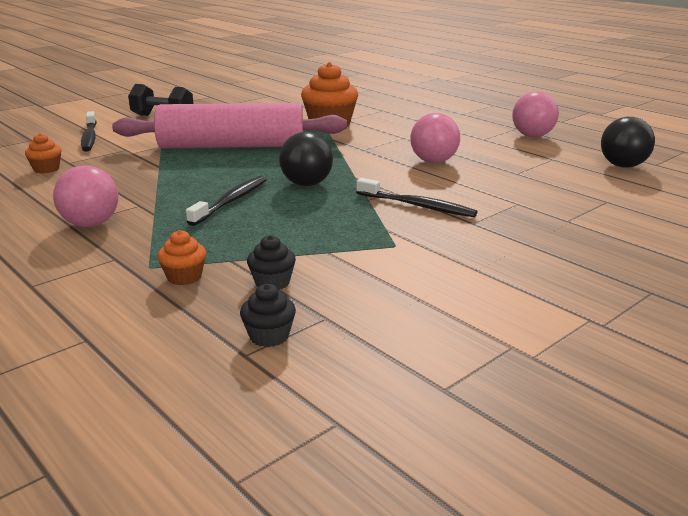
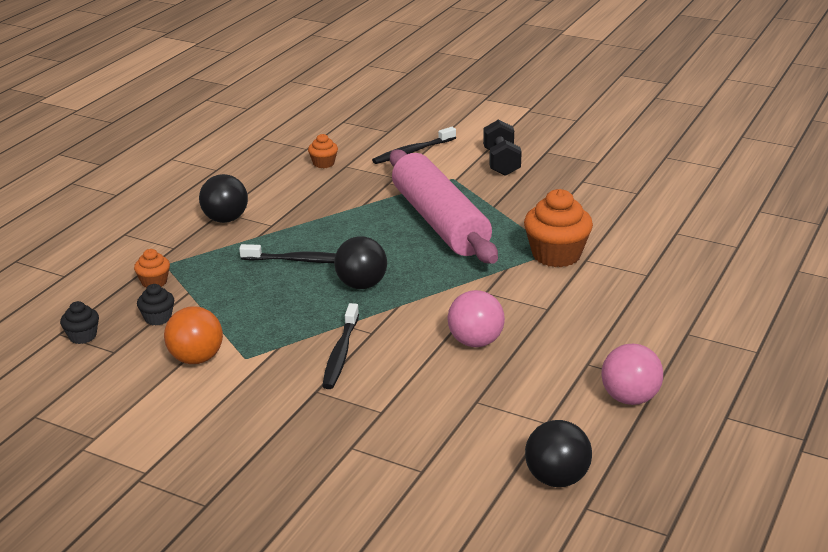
camera: 70 degrees right, 5 degrees up
pink ball [53,165,118,227] -> black ball [199,174,248,223]
none -> orange ball [164,306,223,364]

